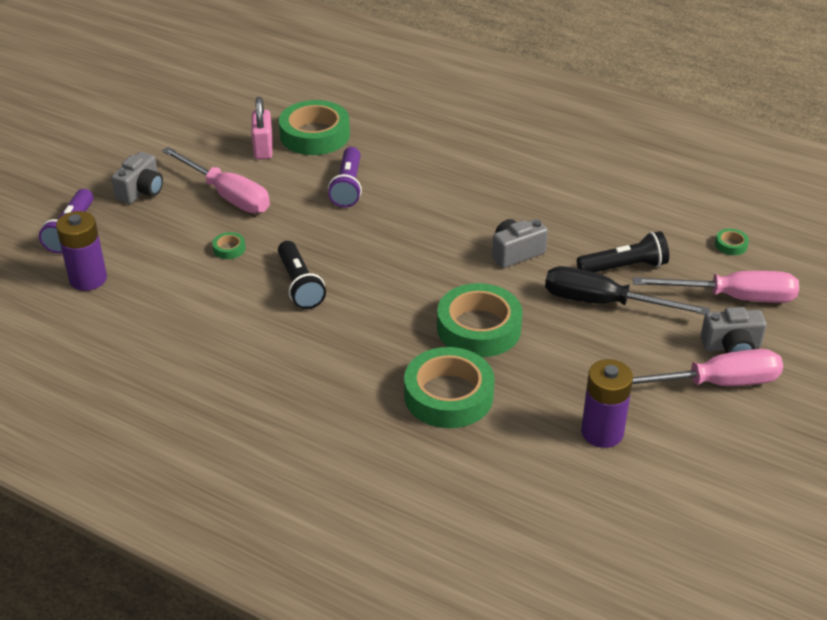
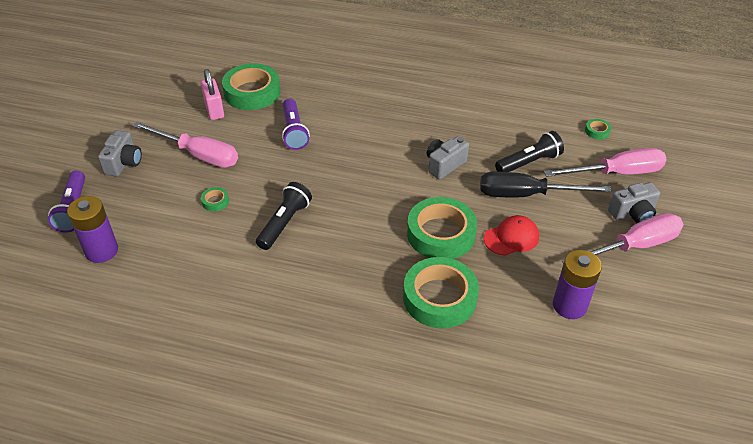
camera: 15 degrees left, 5 degrees up
black flashlight [278,241,326,309] -> black flashlight turned 120 degrees counterclockwise [256,182,312,250]
none -> red cap [484,215,539,256]

